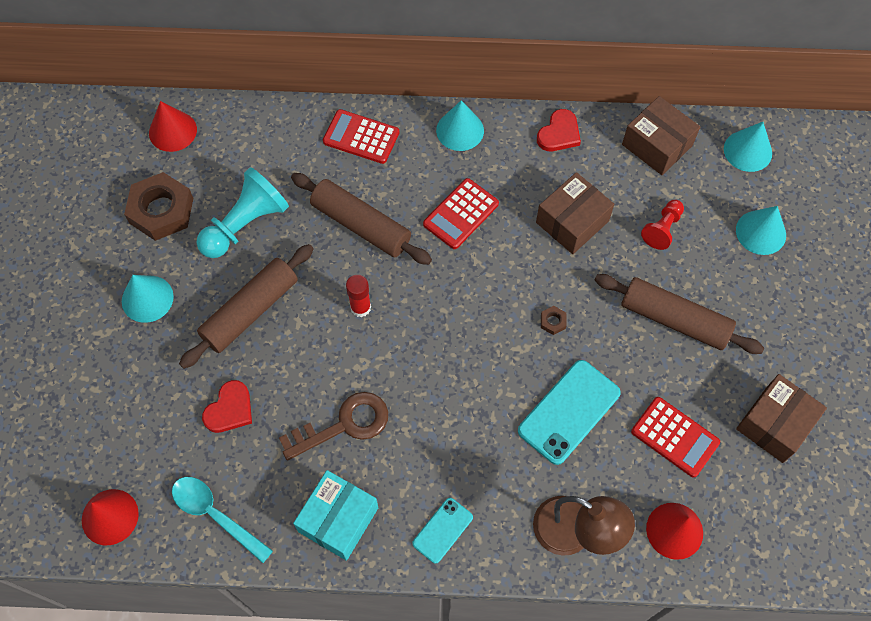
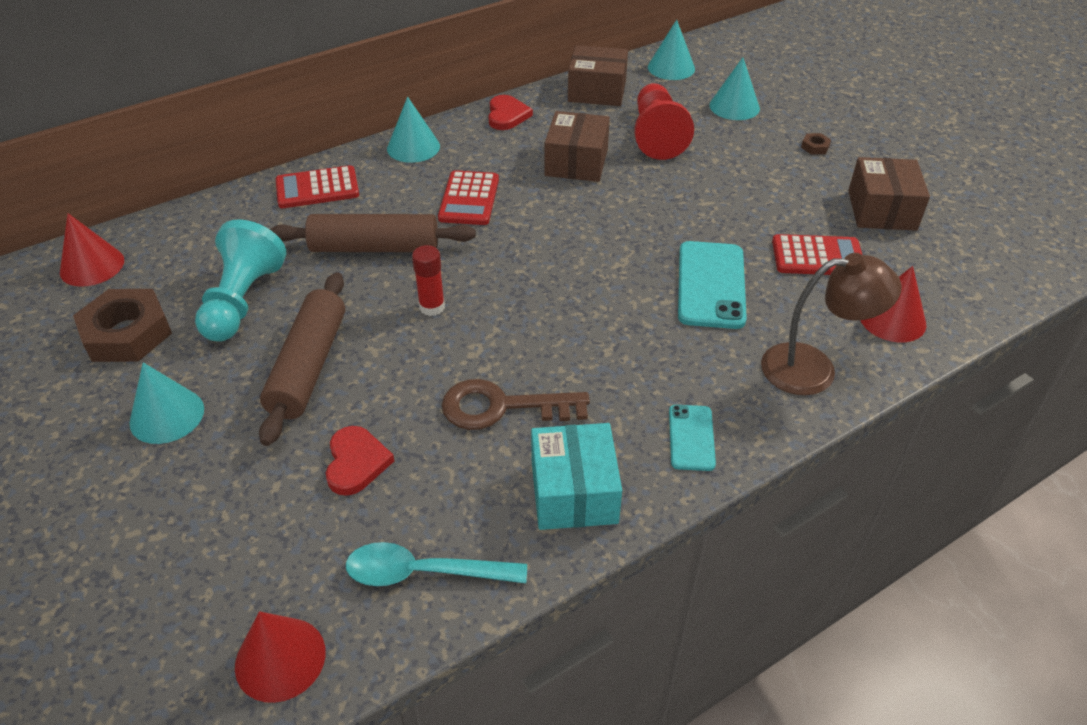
camera: 35 degrees left, 20 degrees down
brown key [279,392,388,460] -> brown key turned 120 degrees counterclockwise [442,379,590,430]
brown nut [541,306,567,335] -> brown nut moved to [801,133,831,155]
brown rolling pin [595,274,764,354] -> none
red pawn [641,200,684,250] -> red pawn [634,83,694,160], size x1.75

